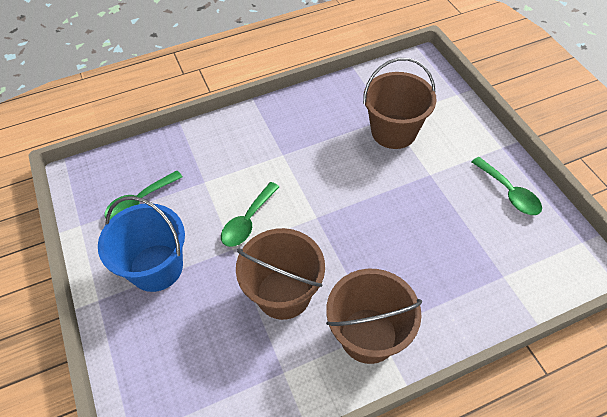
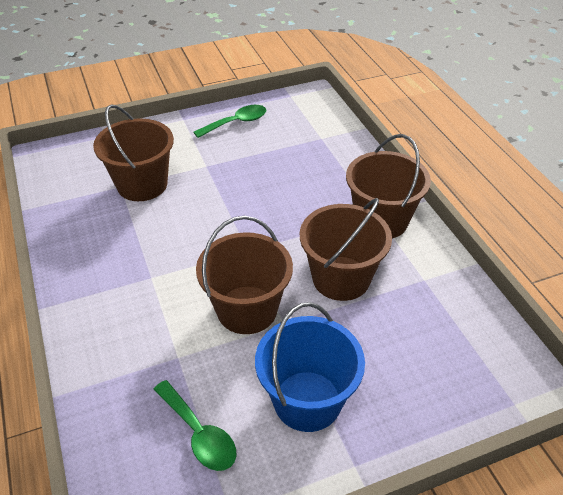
camera: 90 degrees left, 10 degrees down
green spoon [221,182,279,247] -> brown bucket [196,216,293,334]

